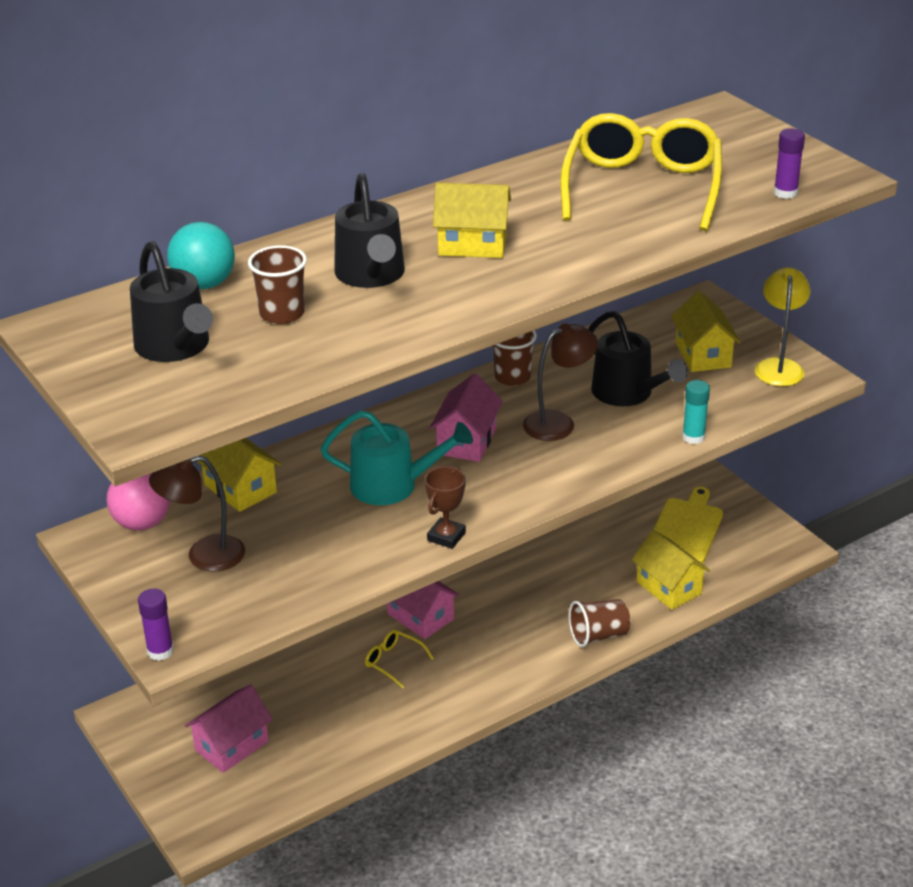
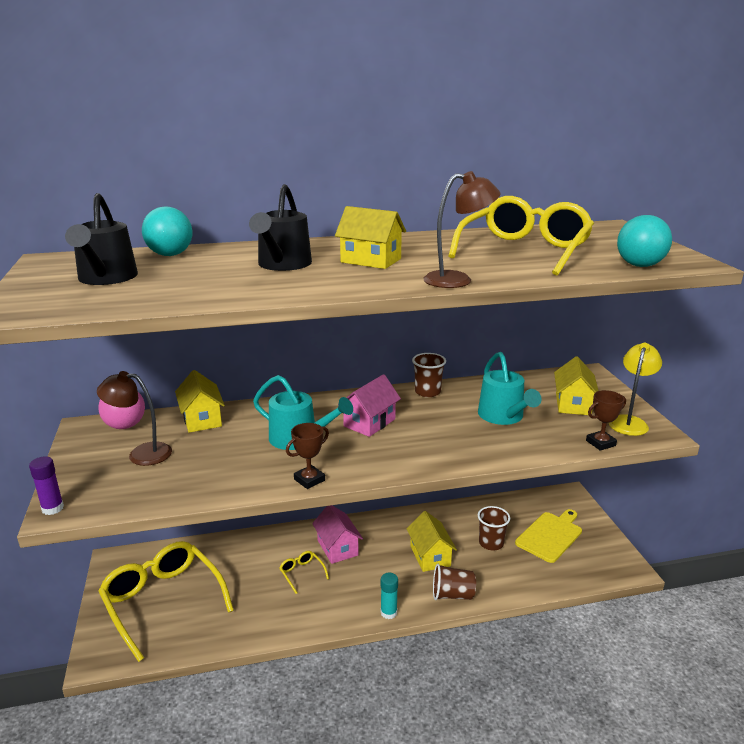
camera: 20 degrees right, 10 degrees down
pink house [185,684,273,773] -> yellow glasses [98,541,234,662]
brown cup [248,245,307,324] -> brown cup moved to [478,506,510,550]
brown lamp [523,323,598,441] -> brown lamp moved to [423,171,500,288]
black watering can [588,311,688,406] -> turquoise watering can [478,352,542,425]
yellow house [632,530,711,610] -> yellow house moved to [407,511,457,572]
turquoise glue stick [682,380,710,444] -> turquoise glue stick moved to [381,573,398,619]
purple glue stick [774,128,805,199] -> turquoise ball [617,215,672,267]
none -> brown trophy [586,390,626,451]

